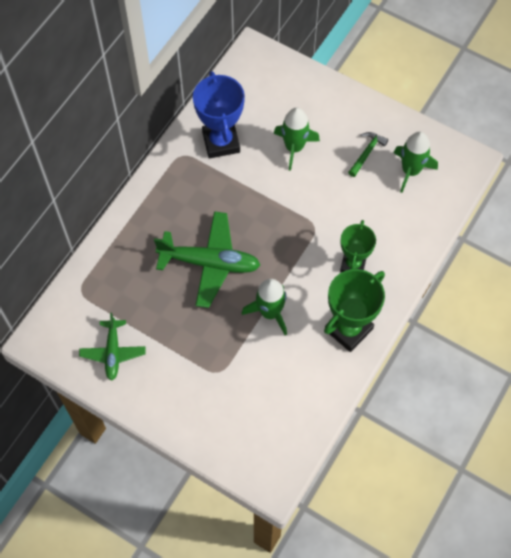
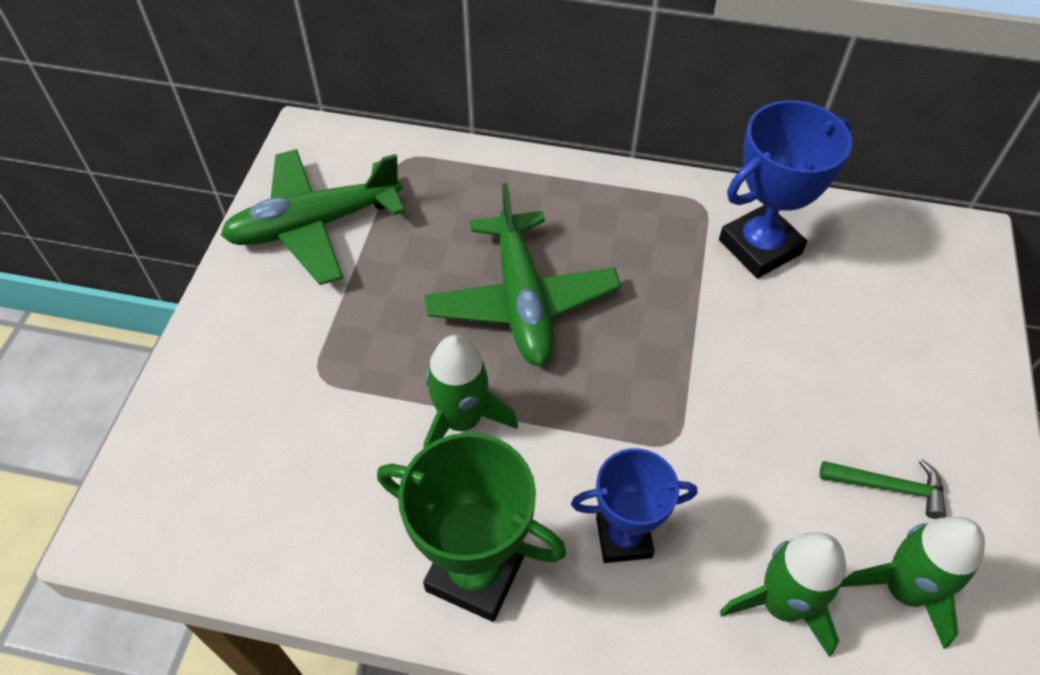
camera: 70 degrees right, 10 degrees down
green plane [79,313,145,381] -> green plane [221,149,405,285], size x1.65
green rocket [274,107,320,171] -> green rocket moved to [720,532,846,657]
green trophy [340,220,376,272] -> blue trophy [571,448,697,563]

